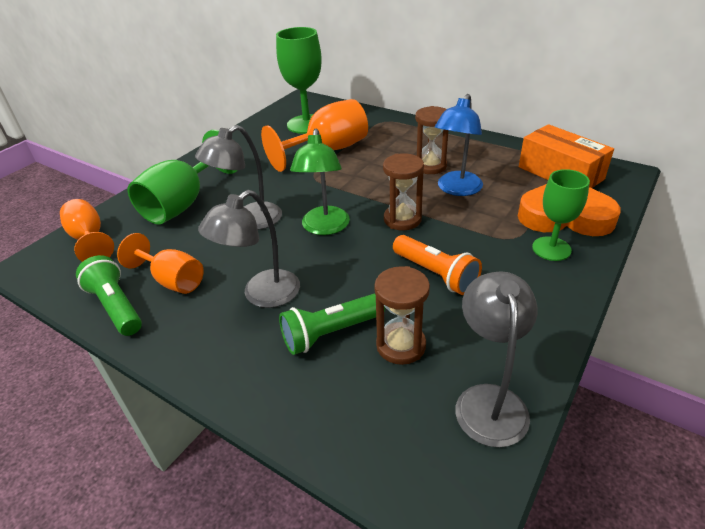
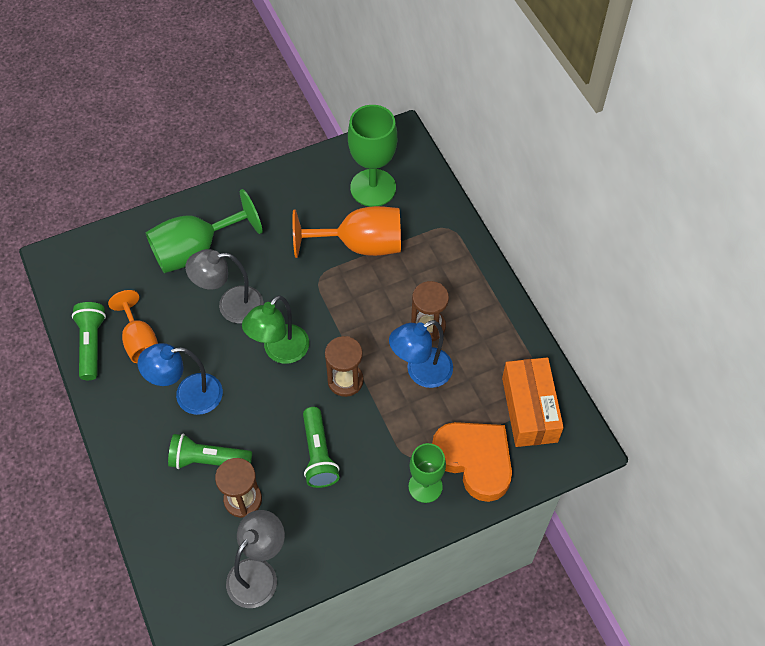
camera: 30 degrees right, 20 degrees up
orange goblet [60,199,114,262] -> none
grey lamp [198,190,300,308] -> blue lamp [138,343,223,415]
orange flashlight [393,235,482,295] -> green flashlight [303,407,340,488]

